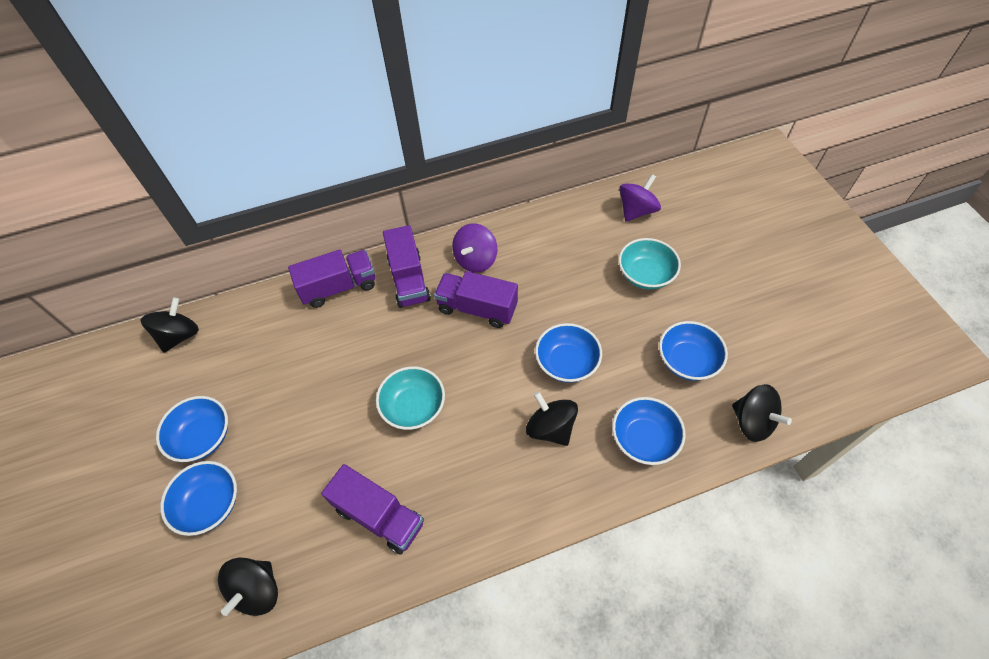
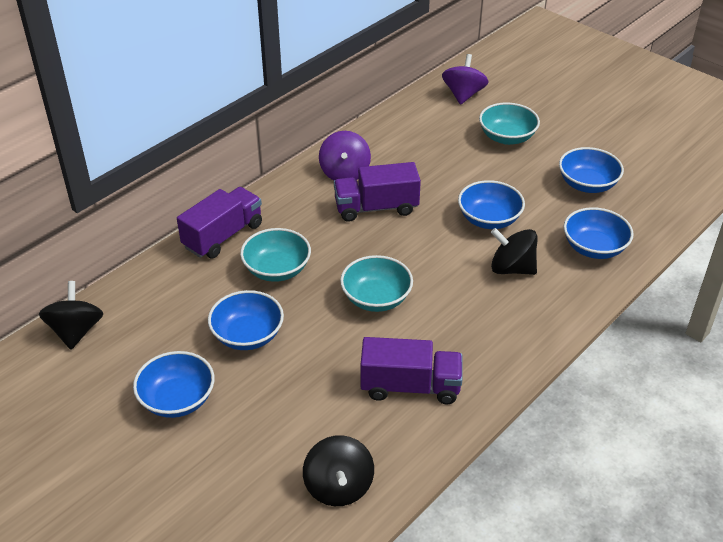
camera: 30 degrees left, 15 degrees down
blue bowl [160,461,237,536] -> blue bowl moved to [208,290,284,350]
purple truck [383,225,431,308] -> none
black spinning top [732,384,792,442] -> none
none -> turquoise bowl [240,228,311,282]

